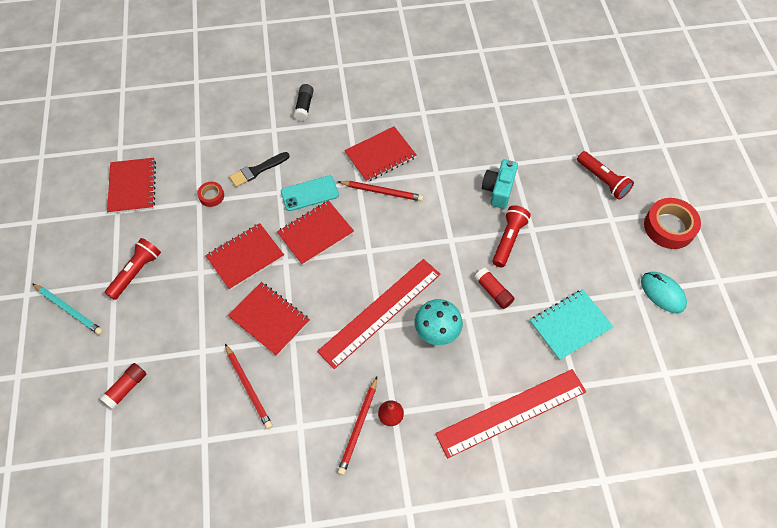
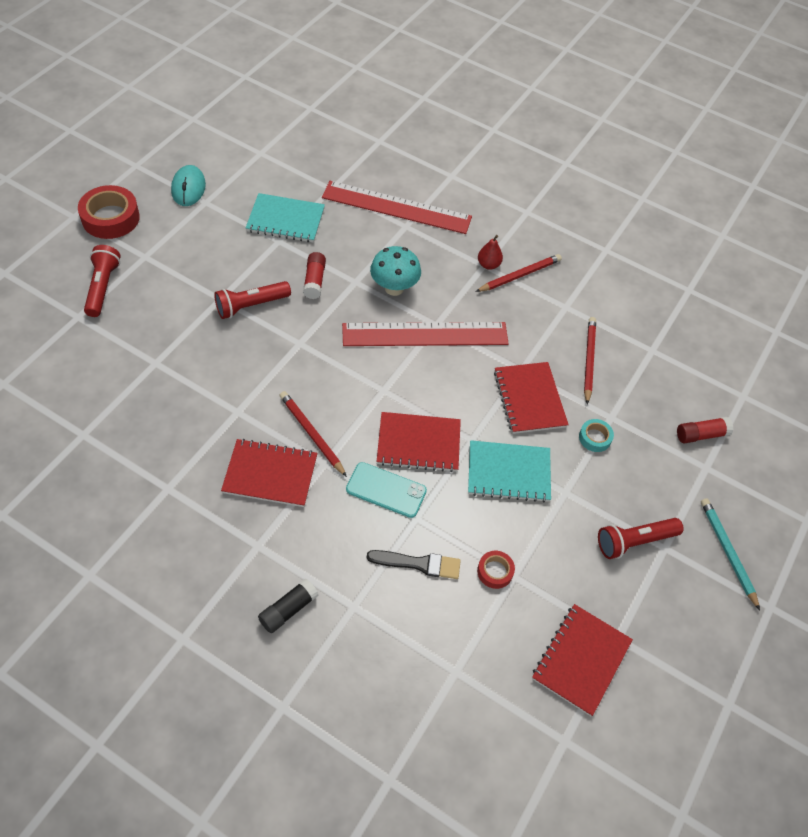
camera: 145 degrees left, 5 degrees down
red notebook [205,223,284,290] -> turquoise notebook [468,440,551,503]
turquoise camera [482,159,518,209] -> none
none -> turquoise tape [579,419,614,452]

